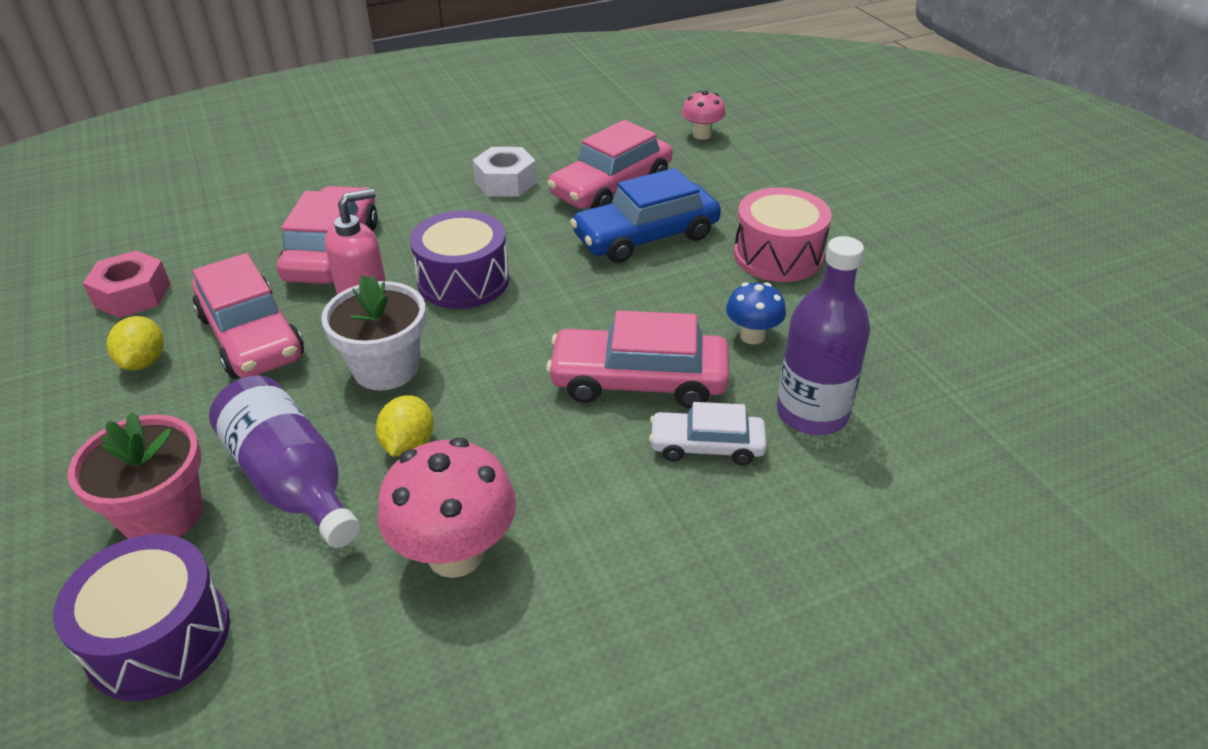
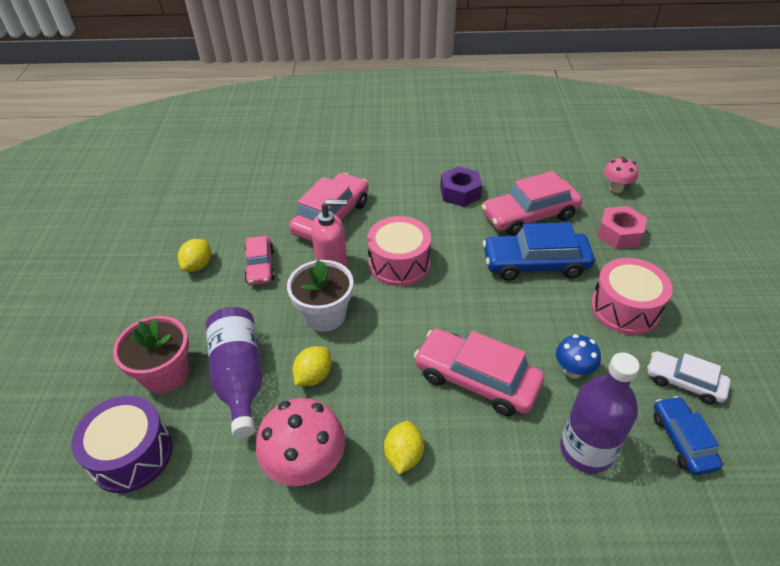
camera: 25 degrees right, 5 degrees up
pink nut [83,251,170,318] -> pink nut moved to [597,206,647,249]
pink car [192,253,304,379] -> pink car [244,236,275,285], size x0.60
purple drum [410,210,509,309] -> pink drum [367,216,431,286]
white nut [473,147,537,197] -> purple nut [440,166,482,207]
white car [649,402,767,465] -> white car moved to [647,351,731,404]
none -> yellow lemon [384,421,424,474]
none -> blue car [654,396,723,475]

